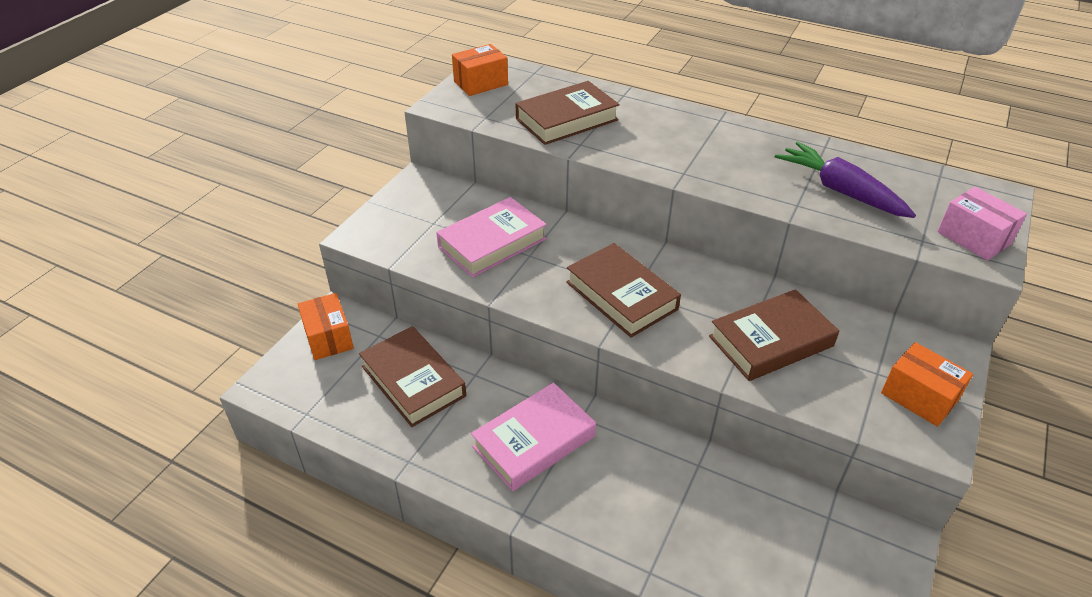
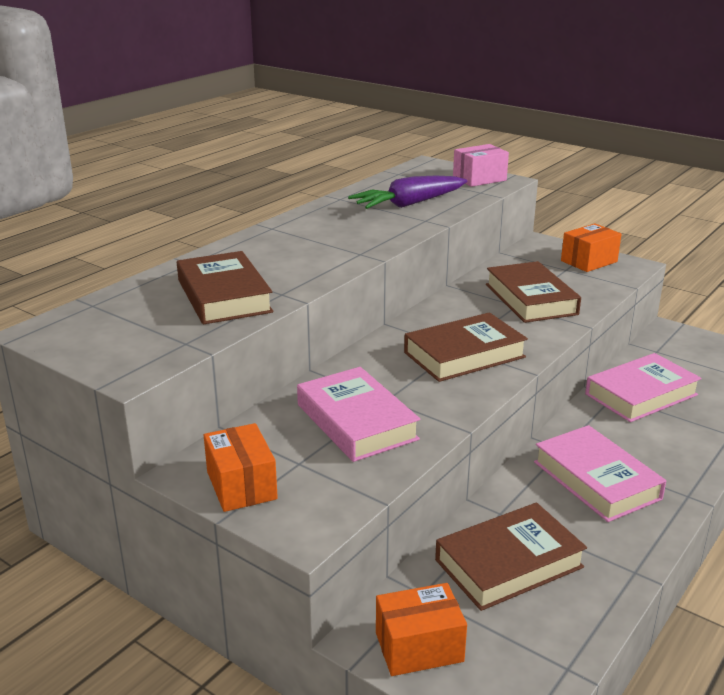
camera: 80 degrees left, 15 degrees down
orange box [452,44,508,96] -> orange box moved to [204,423,278,512]
none -> pink book [585,353,702,422]

